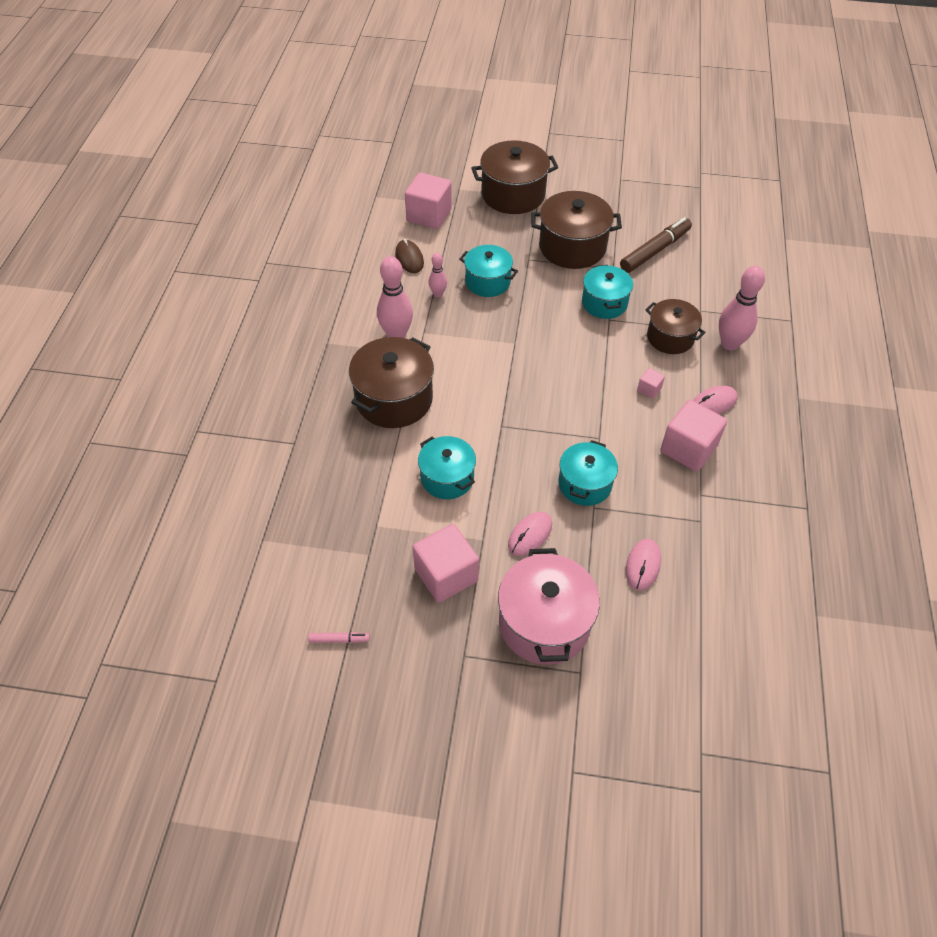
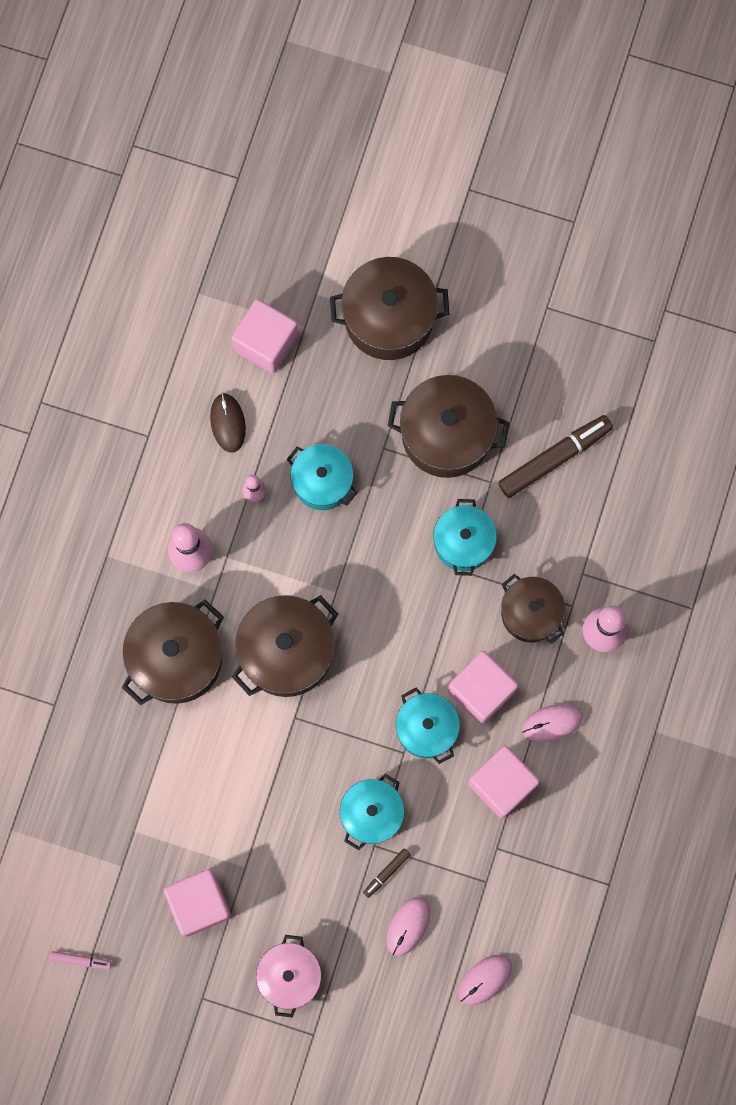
camera: 10 degrees right, 25 degrees up
turquoise pot [418,436,476,499] -> turquoise pot moved to [396,688,460,764]
pink pot [498,548,600,665] -> pink pot [256,935,321,1018], size x0.65
pink mouse [508,512,552,556] -> pink mouse moved to [458,955,512,1005]
pink cube [637,368,665,399] -> pink cube [447,651,518,725], size x2.21
none -> brown pot [232,595,338,697]
none -> brown marker [363,848,411,898]

